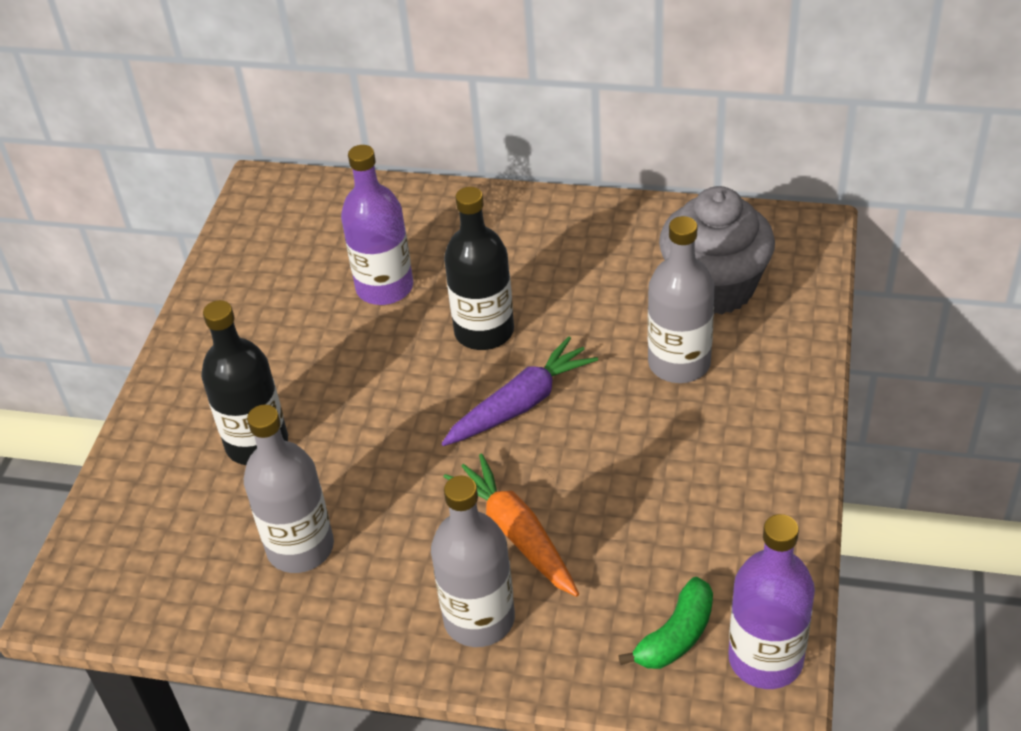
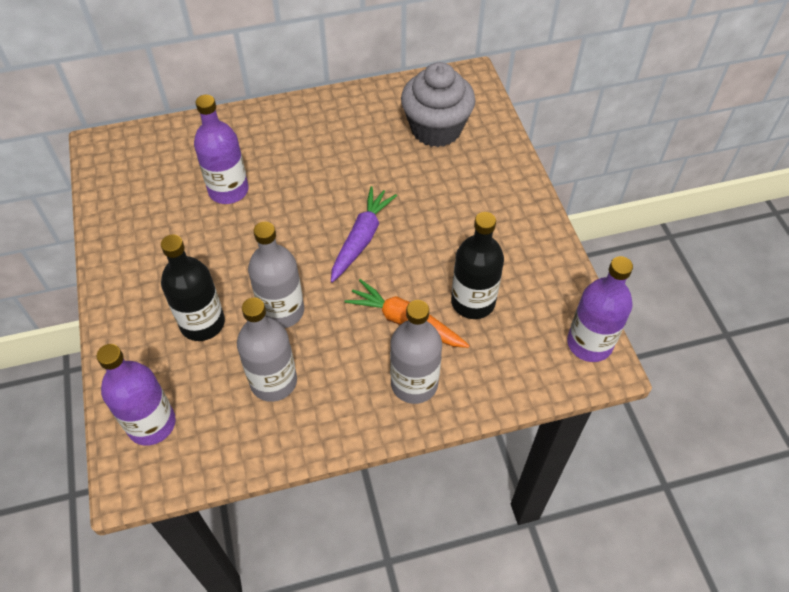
camera: 30 degrees left, 10 degrees up
black bottle [444,187,514,350] -> black bottle moved to [451,212,504,319]
green banana [618,577,713,669] -> none
grey bottle [648,216,715,383] -> grey bottle moved to [248,222,304,328]
none -> purple bottle [97,344,176,446]

